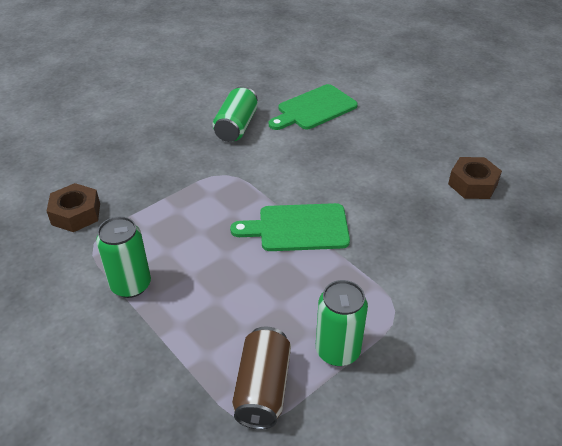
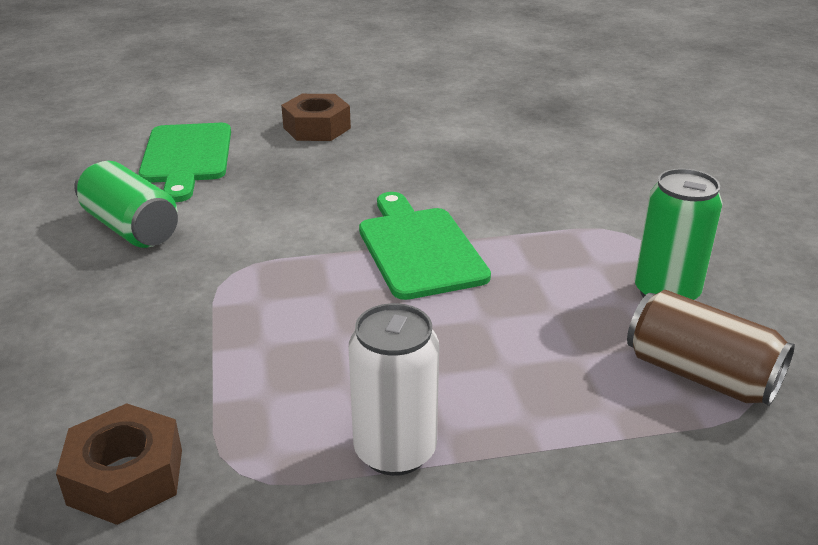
camera: 60 degrees left, 10 degrees down
green can [96,216,151,298] -> white can [349,303,439,476]
green cutting board [230,203,350,251] -> green cutting board turned 135 degrees clockwise [359,192,491,300]
brown nut [448,157,502,199] -> brown nut moved to [281,94,351,141]

